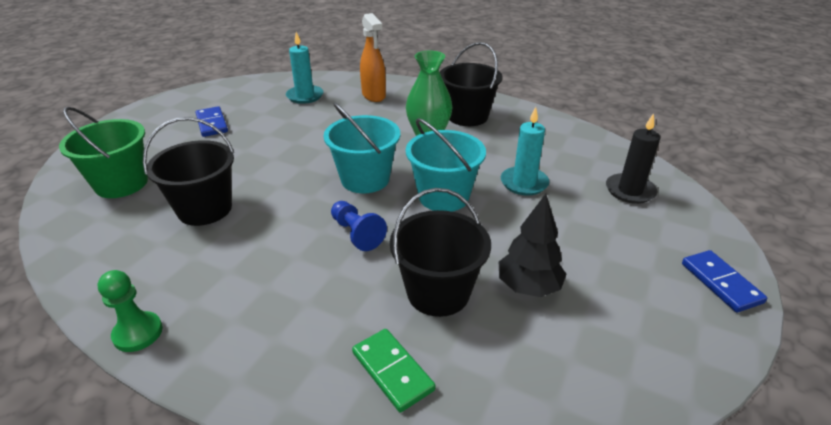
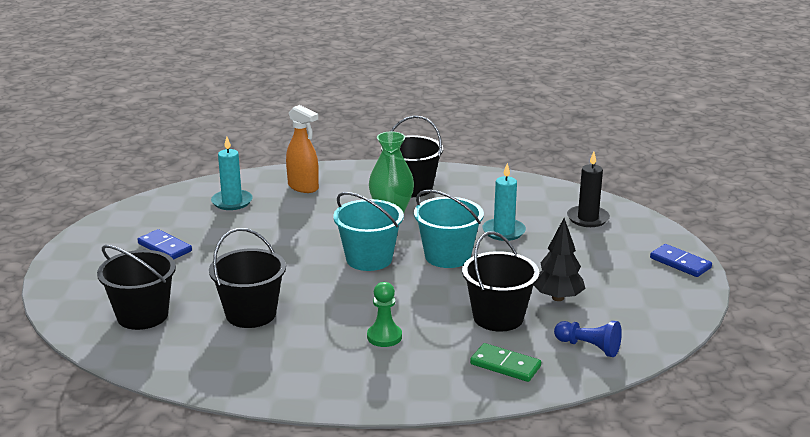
camera: 25 degrees left, 10 degrees down
green bucket [59,107,148,198] -> black bucket [97,245,176,330]
green pawn [98,270,163,352] -> green pawn moved to [367,282,402,347]
blue pawn [331,201,387,251] -> blue pawn moved to [554,321,622,357]

